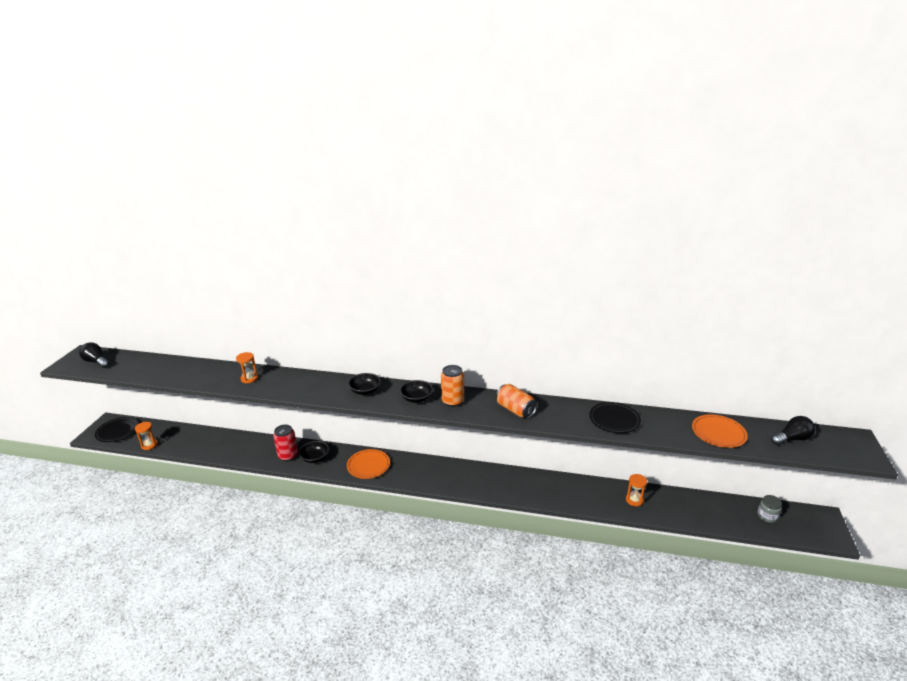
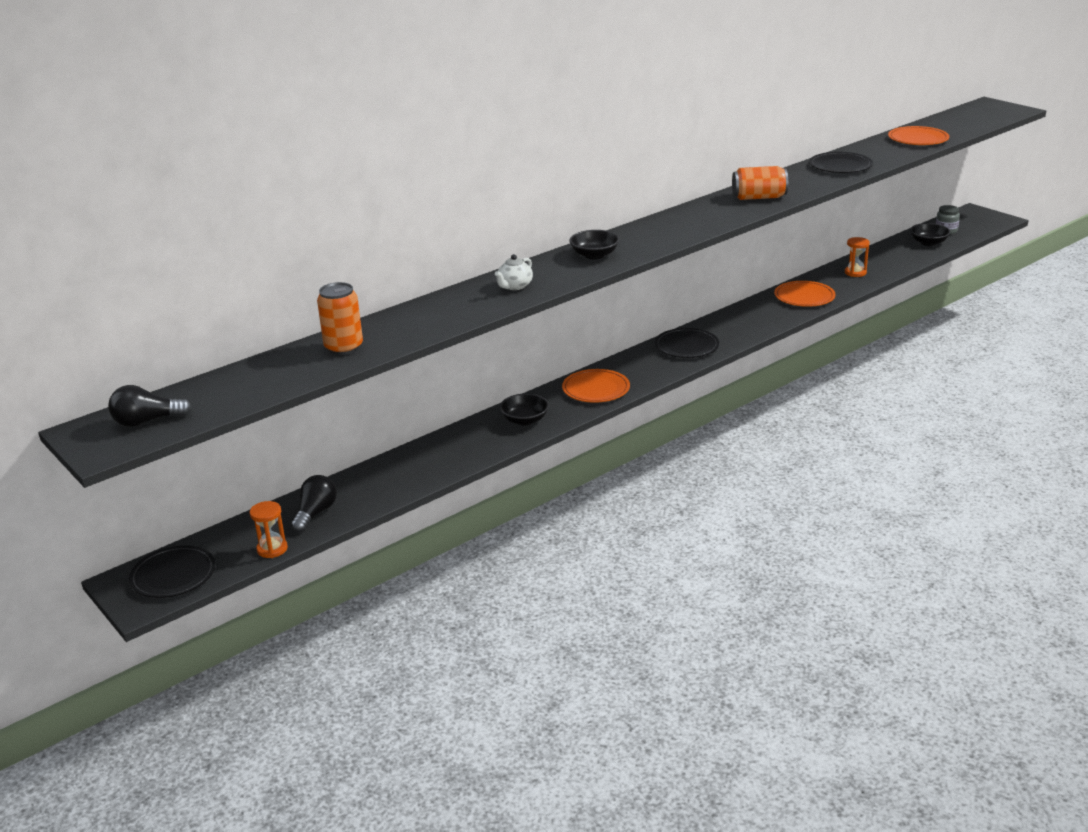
camera: 50 degrees left, 0 degrees up
orange hourglass [236,352,258,383] -> none
red can [273,425,298,461] -> none
black bowl [400,380,433,403] -> black bowl moved to [910,223,950,246]
orange can [441,365,464,407] -> orange can moved to [317,282,363,355]
black light bulb [771,416,815,445] -> black light bulb moved to [291,475,337,532]
none -> white teapot [495,254,533,290]
none -> black plate [655,328,719,358]
none -> orange plate [774,281,835,307]

